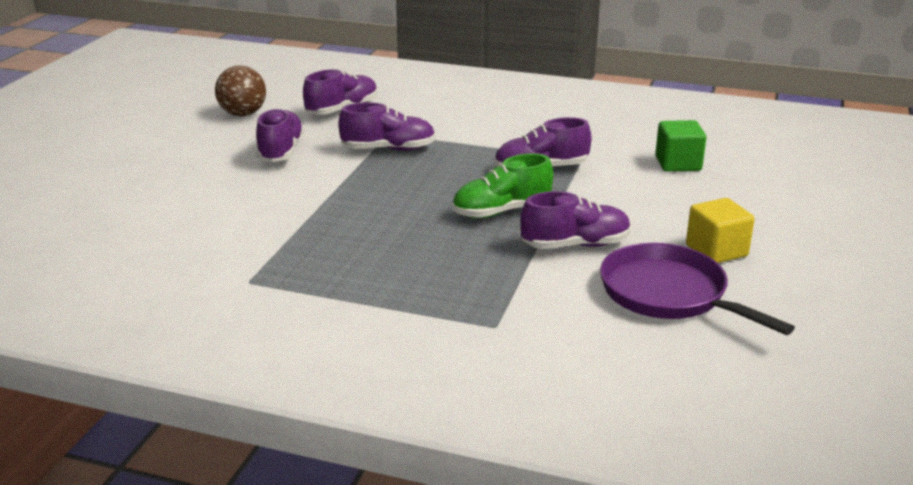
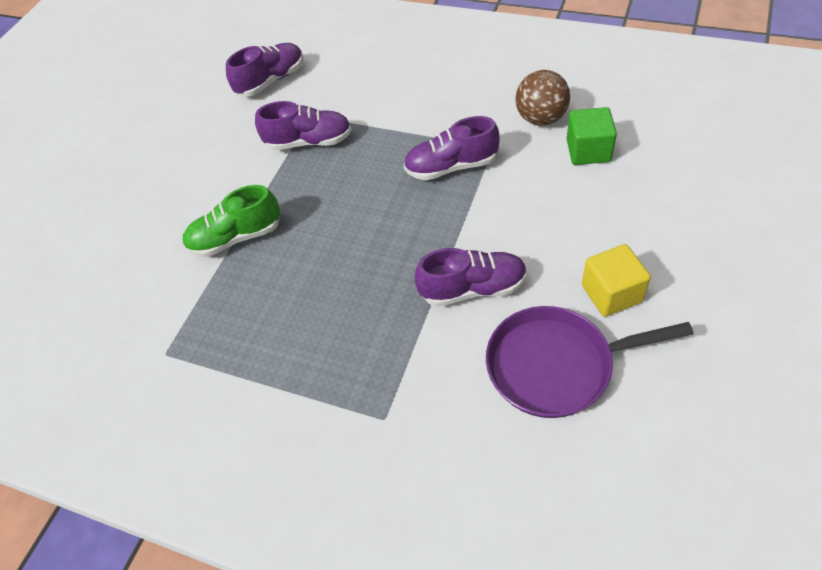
camera: 10 degrees right, 25 degrees up
brown ball [215,66,266,116] -> brown ball moved to [516,70,570,126]
purple shoe [256,108,305,162] -> none
green shoe [453,153,553,218] -> green shoe moved to [182,185,280,257]
purple pan [600,243,795,335] -> purple pan turned 60 degrees counterclockwise [486,306,694,418]

